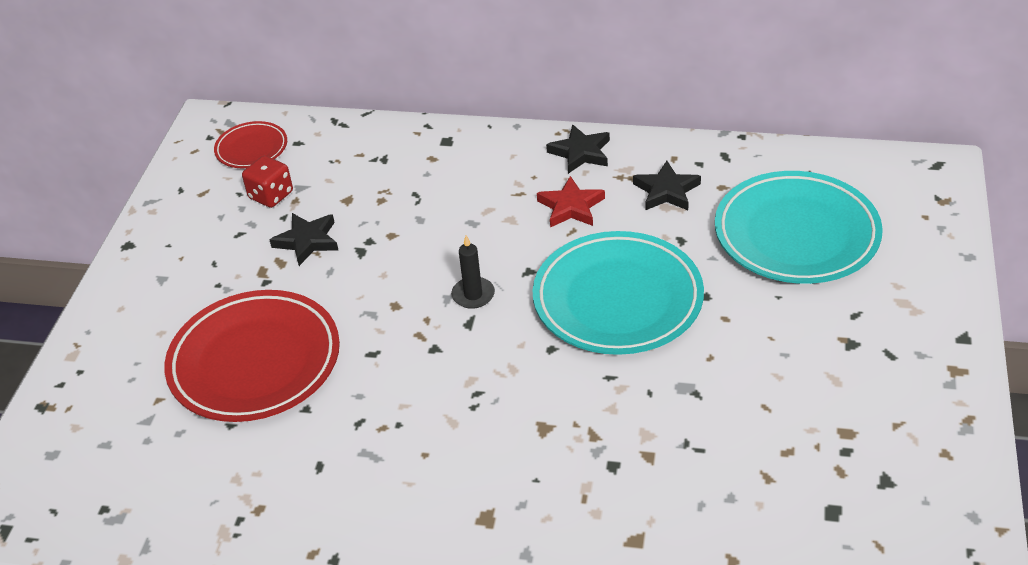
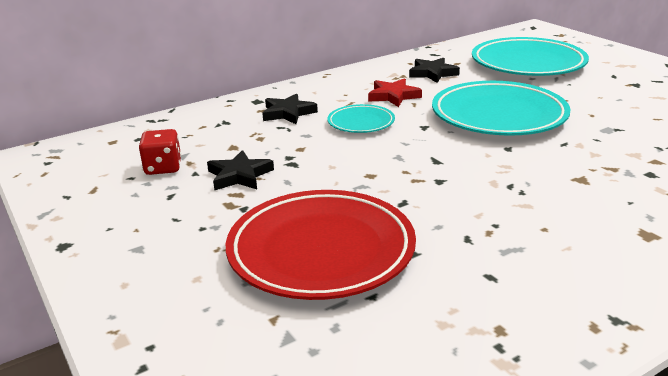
camera: 45 degrees left, 15 degrees down
red plate [214,121,287,168] -> none
black candle [451,235,495,309] -> none
black star [546,124,610,174] -> black star moved to [262,93,318,124]
none -> turquoise plate [327,104,395,133]

